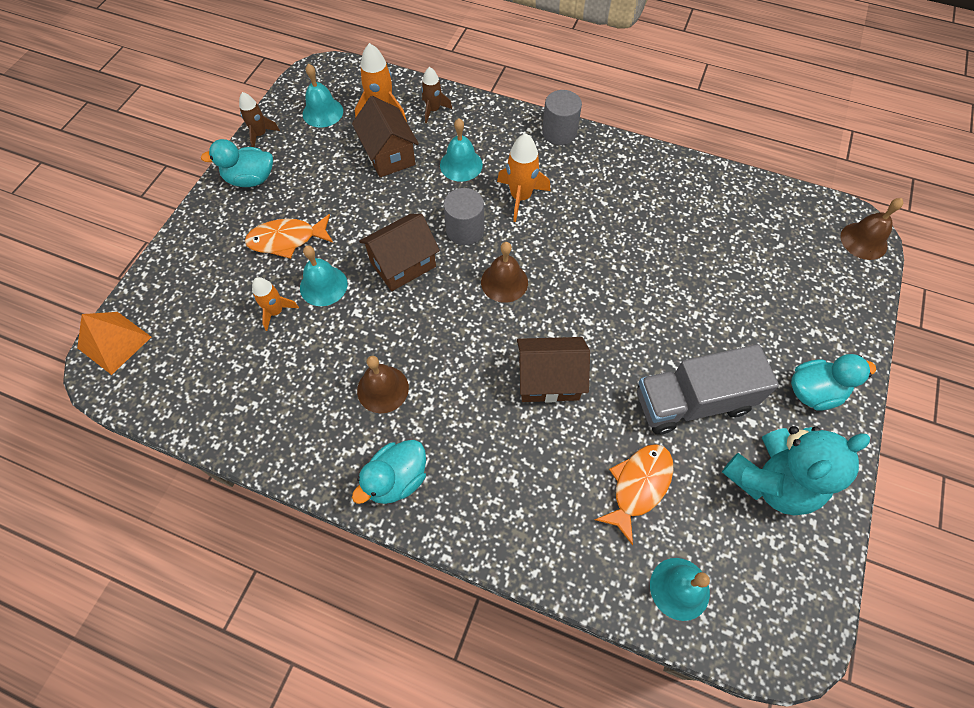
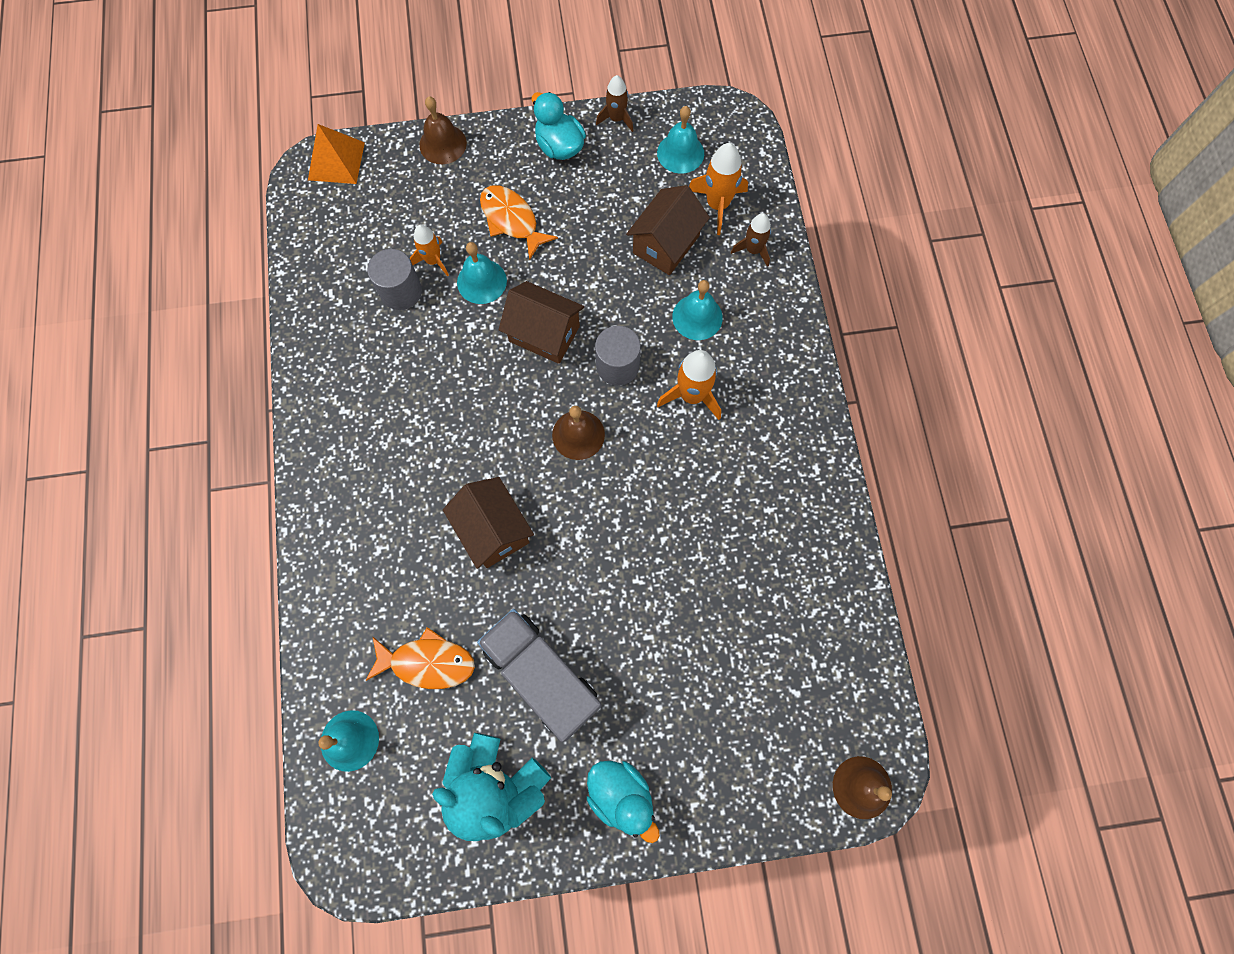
camera: 60 degrees right, 10 degrees up
turquoise duck [352,440,426,504] -> none
brown bell [357,356,409,413] -> brown bell moved to [419,96,467,164]
grey cylinder [542,90,582,145] -> grey cylinder moved to [367,249,422,310]

